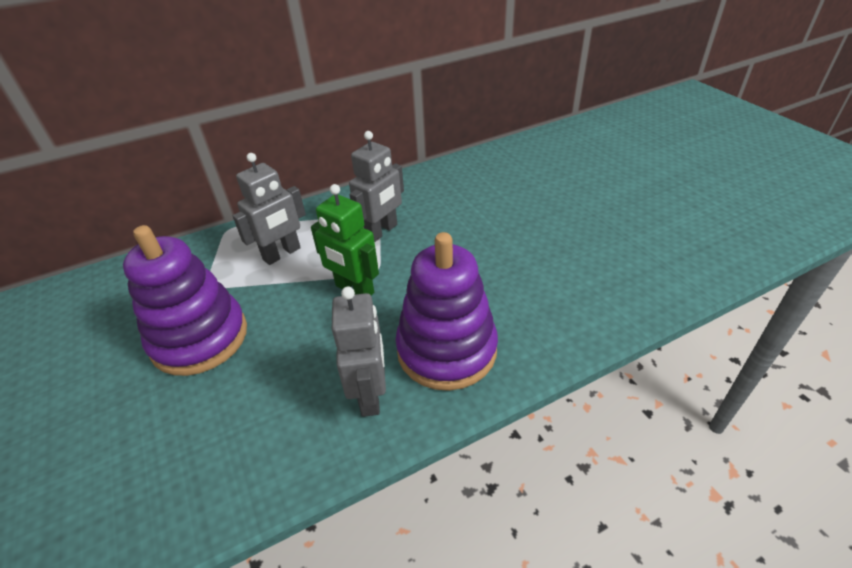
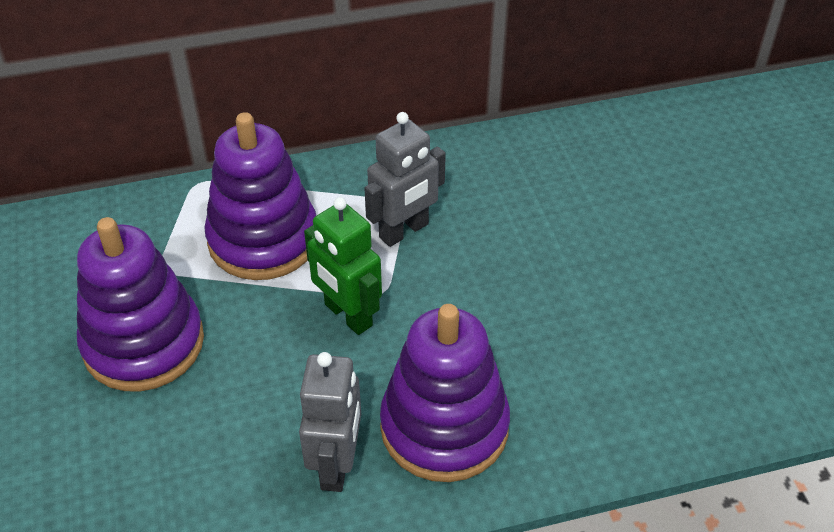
camera: 10 degrees right, 5 degrees up
grey robot [233,153,306,265] -> purple stacking toy [204,112,316,280]

